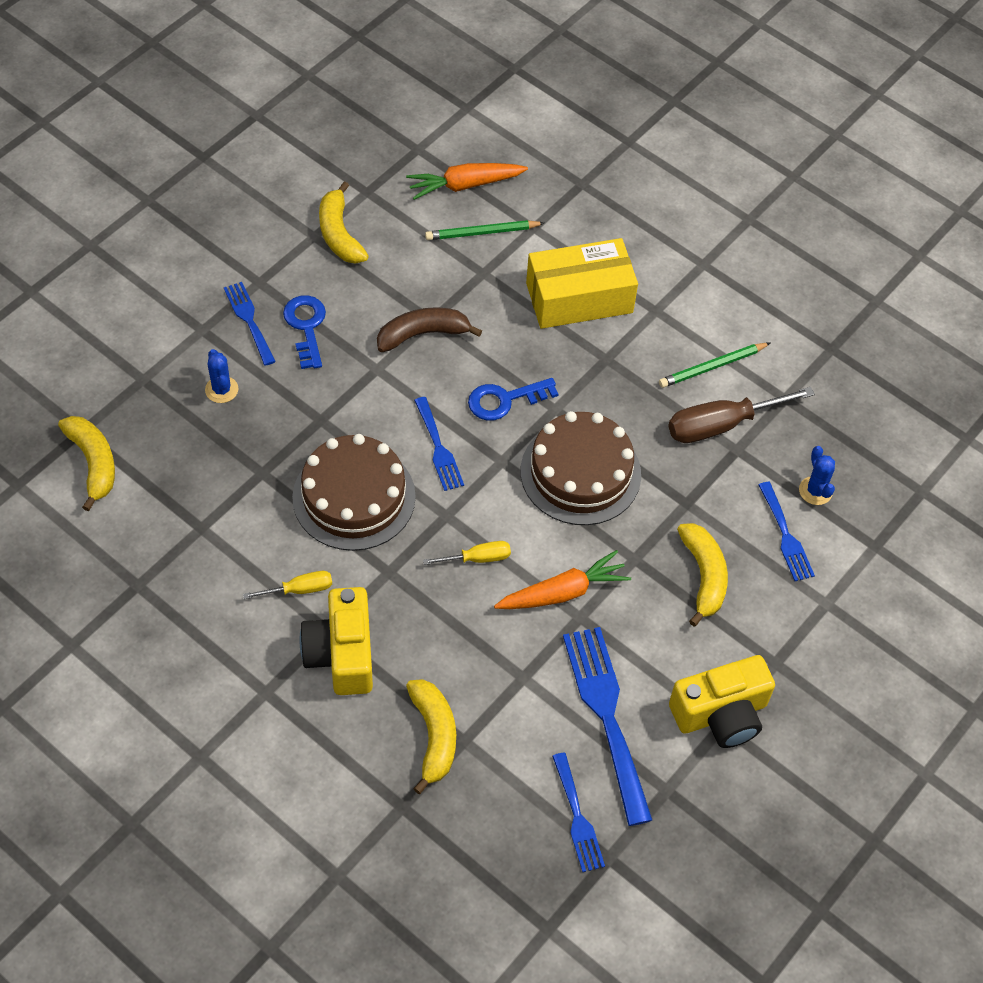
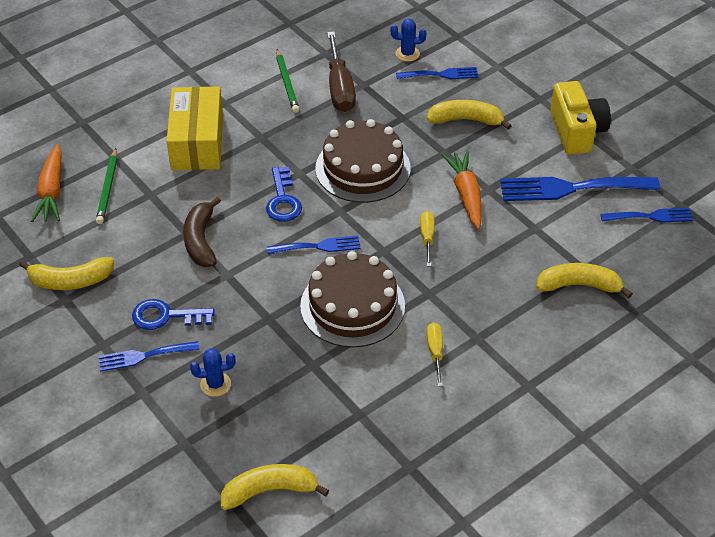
camera: 75 degrees left, 10 degrees down
yellow camera [299,587,373,695] -> none

